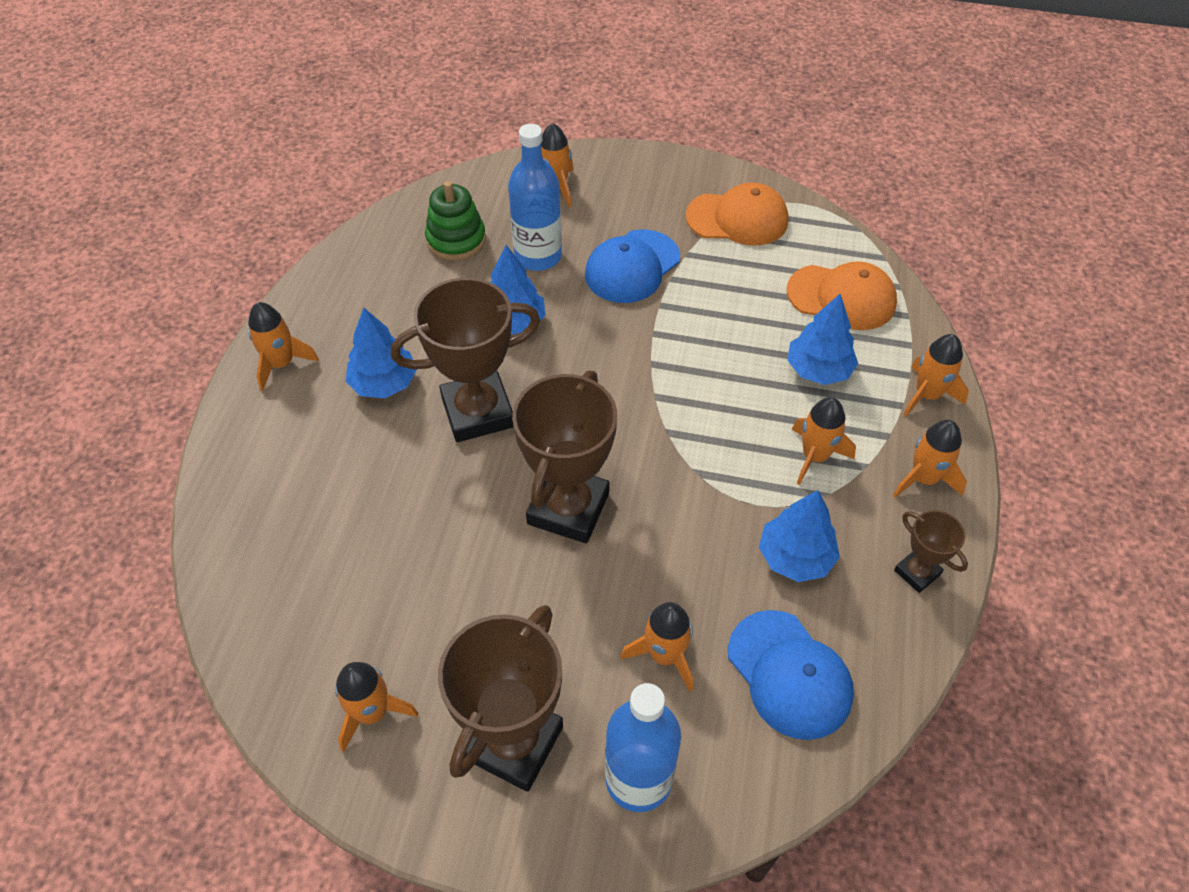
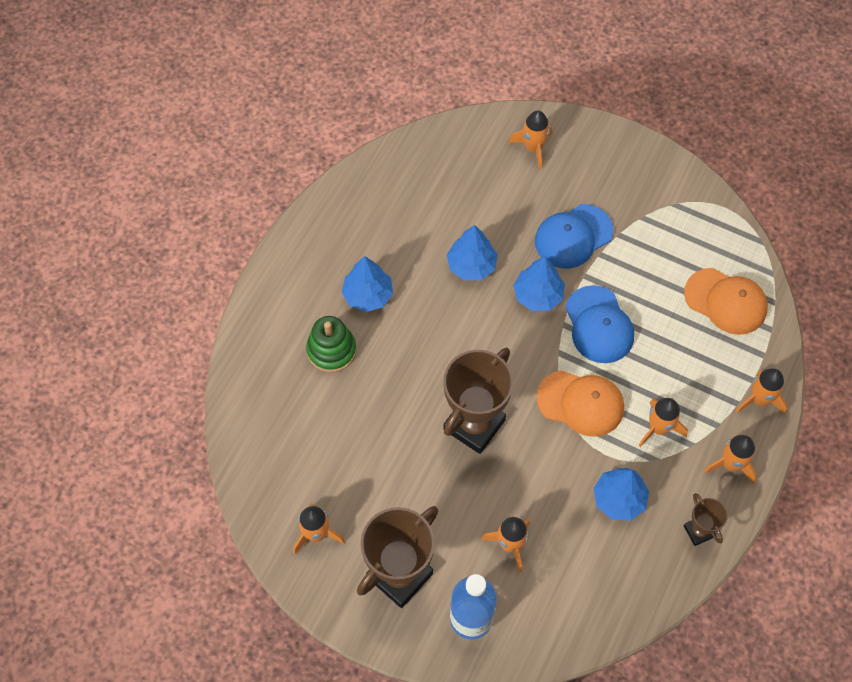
camera: 15 degrees right, 10 degrees up
orange rocket [248,302,319,391] -> none
brown trophy [391,278,540,442] -> none
green stacking toy [425,181,486,261] -> green stacking toy moved to [306,316,356,373]
blue bottle [508,124,562,271] -> none
orange cap [685,182,788,246] -> orange cap moved to [537,370,624,437]
blue cap [728,610,854,740] -> blue cap moved to [565,285,634,363]
blue tree [787,294,858,385] -> blue tree moved to [513,256,565,311]

